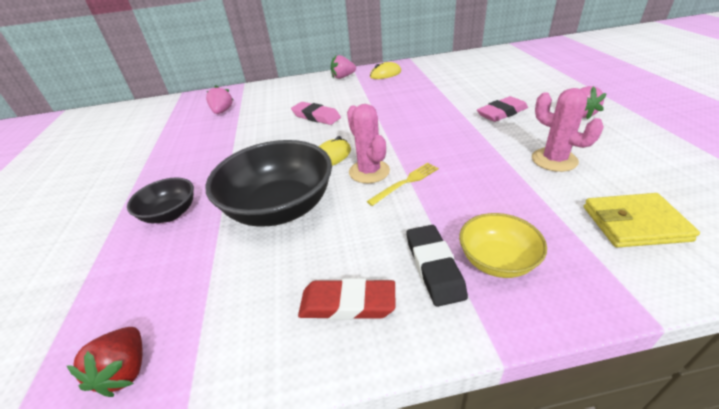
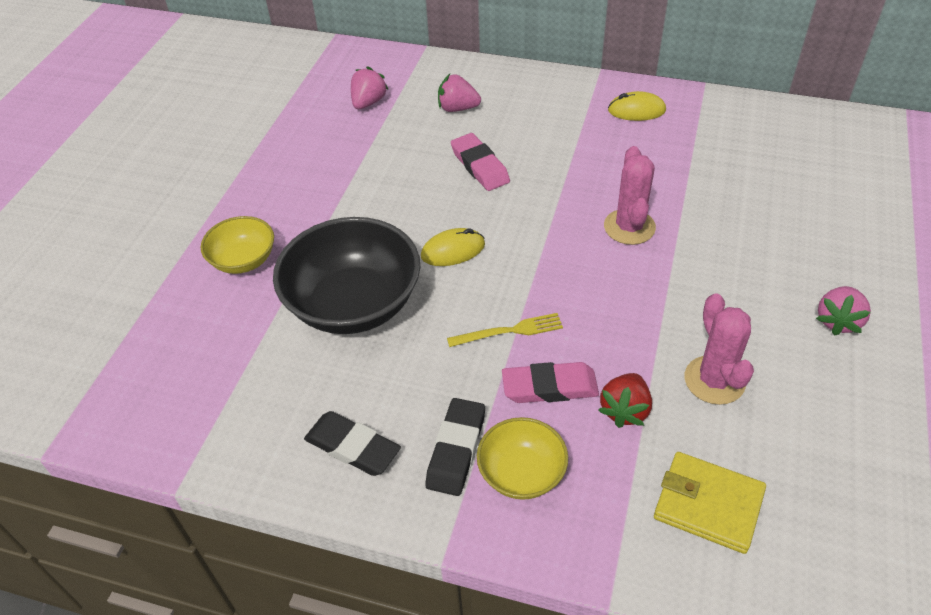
camera: 25 degrees right, 10 degrees up
red strawberry [67,327,142,397] -> red strawberry moved to [598,373,652,428]
black bowl [127,178,194,223] -> yellow bowl [201,216,274,274]
red eraser [298,278,396,320] -> black eraser [304,411,401,476]
pink strawberry [331,55,356,79] -> pink strawberry moved to [438,74,481,112]
pink cactus [347,104,390,183] -> pink cactus moved to [604,146,656,245]
pink eraser [477,96,528,122] -> pink eraser moved to [502,362,599,403]

